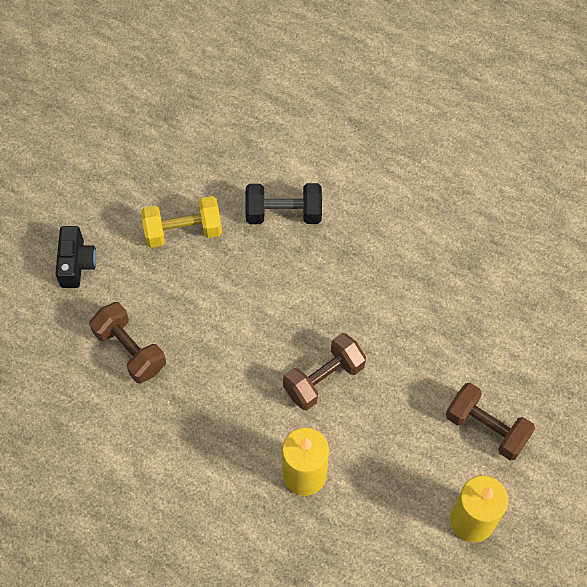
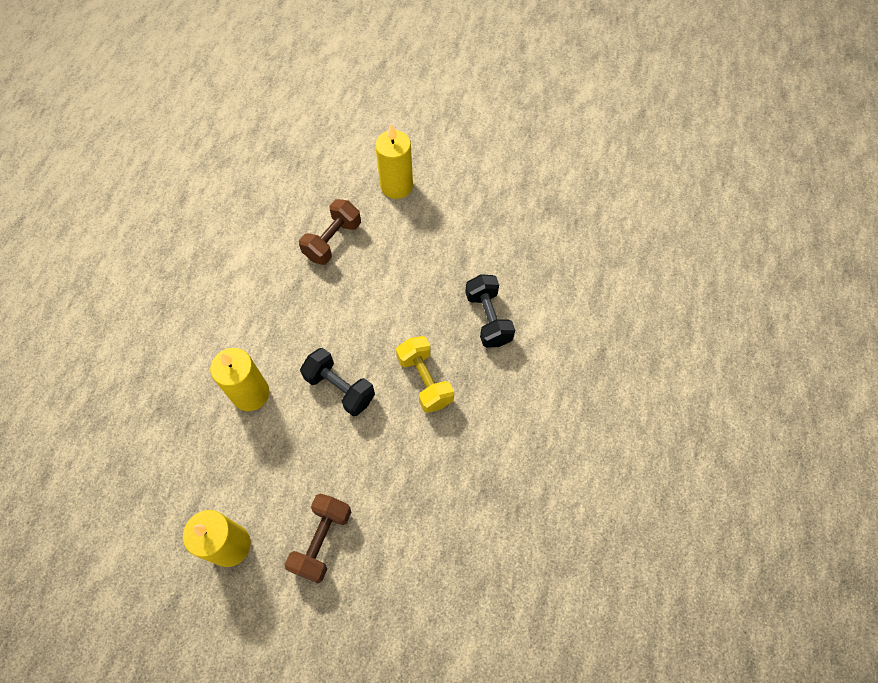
camera: 75 degrees right, 0 degrees up
black camera [55,226,97,288] -> yellow candle [375,124,413,199]
yellow dumbbell [141,196,222,248] -> yellow dumbbell moved to [396,336,454,413]
brown dumbbell [283,333,366,410] -> black dumbbell [300,348,375,416]

